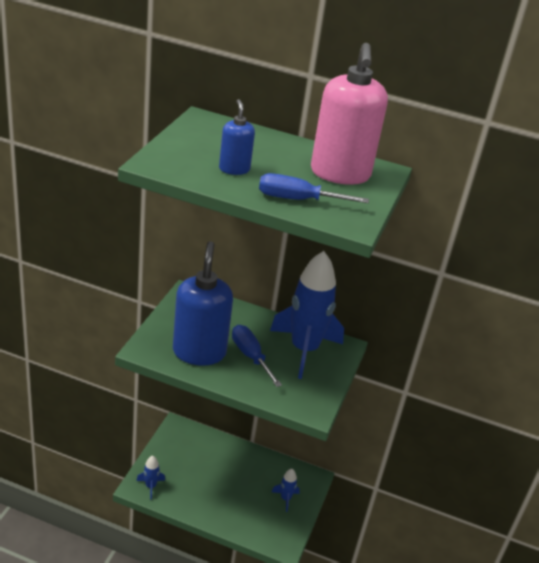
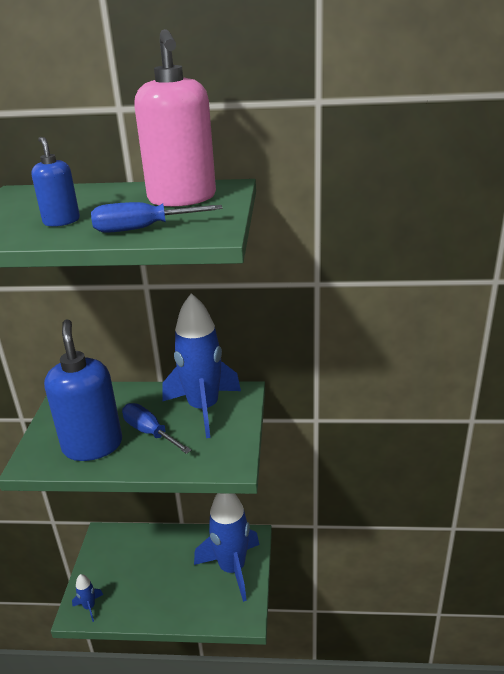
camera: 10 degrees left, 5 degrees down
blue rocket [272,469,300,512] -> blue rocket [194,493,259,602], size x2.36

